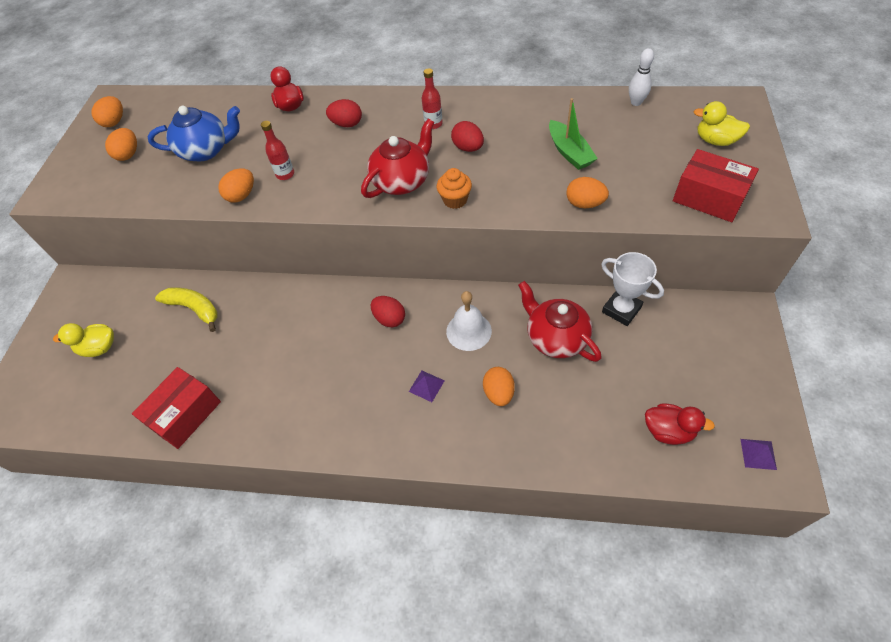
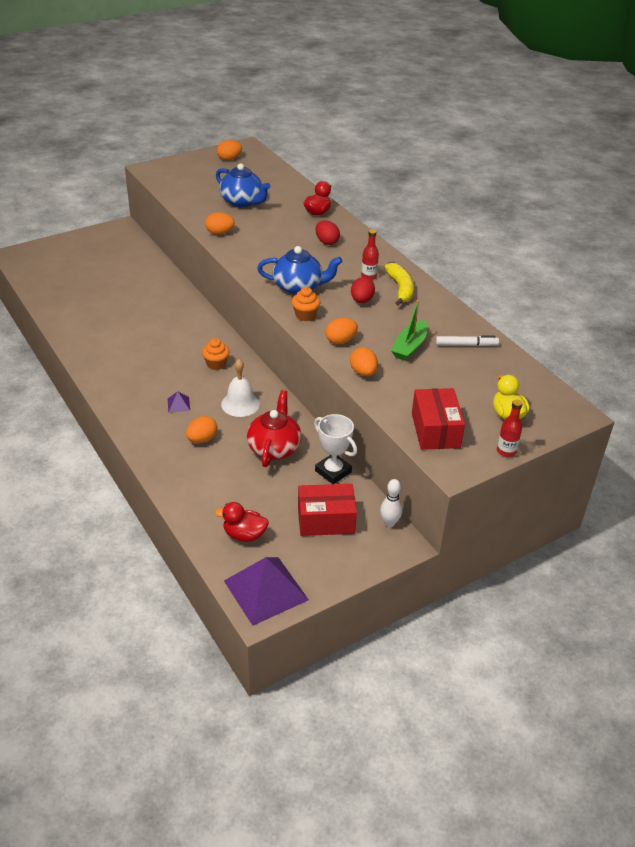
camera: 45 degrees right, 15 degrees down
yellow duck [53,323,114,357] -> none
orange egg [105,128,137,161] -> orange egg moved to [326,318,358,344]
red box [132,367,221,449] -> red box moved to [298,484,357,536]
yellow banana [155,287,218,332] -> yellow banana moved to [384,263,414,306]
red bottle [261,121,294,180] -> red bottle moved to [497,400,523,457]
red teapot [361,119,435,198] -> blue teapot [257,246,342,295]
red egg [371,296,405,327] -> orange cupcake [202,338,230,370]
white trophy [601,252,664,326] -> white trophy turned 45 degrees counterclockwise [314,414,357,484]
white bowling pin [629,48,654,106] -> white bowling pin moved to [380,479,402,527]
red duck [645,404,715,445] -> red duck turned 120 degrees clockwise [215,502,269,542]
purple pyramid [741,439,777,470] -> purple pyramid [224,557,309,626], size x2.38
none -> white marker [436,335,499,346]

